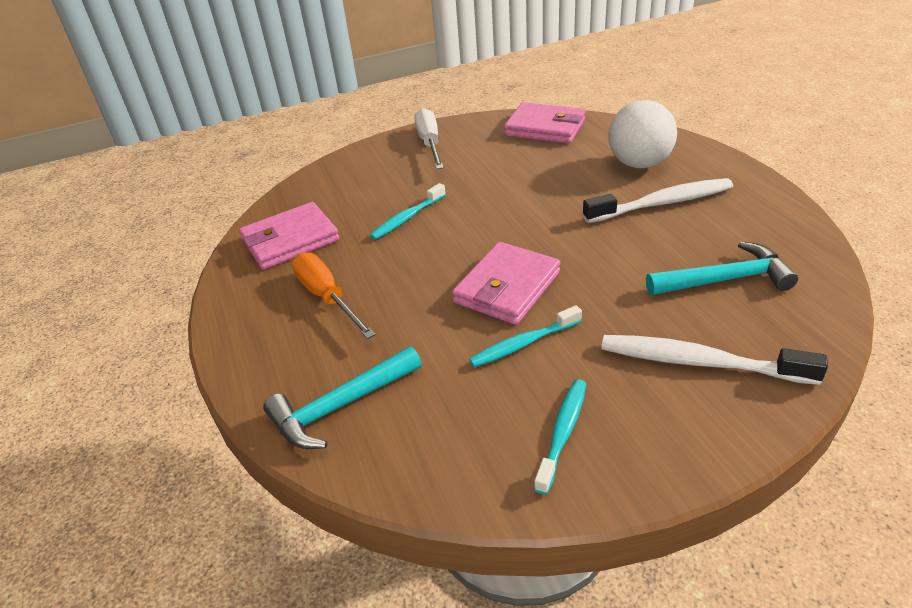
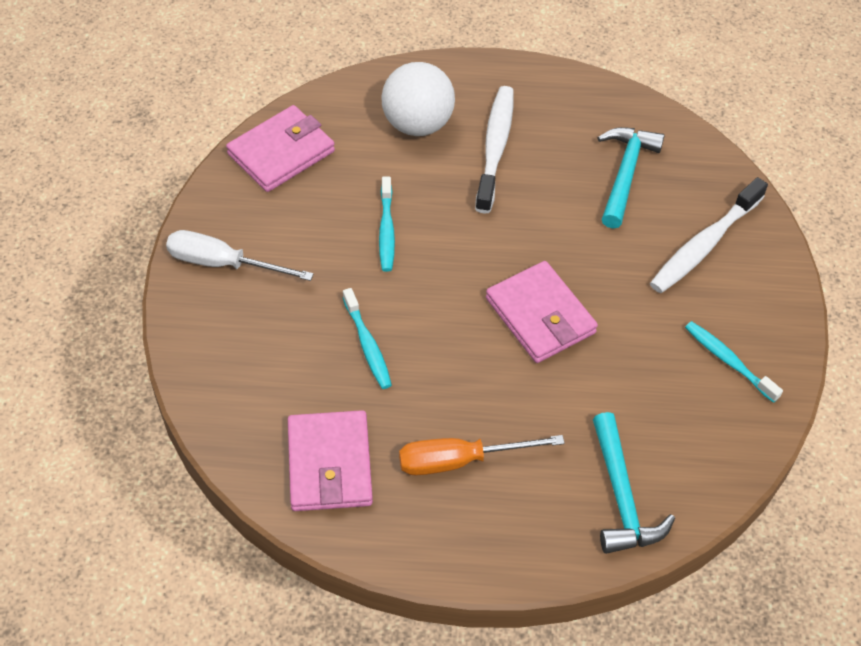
camera: 70 degrees left, 15 degrees up
turquoise toothbrush [469,305,582,367] -> turquoise toothbrush moved to [379,177,395,272]

